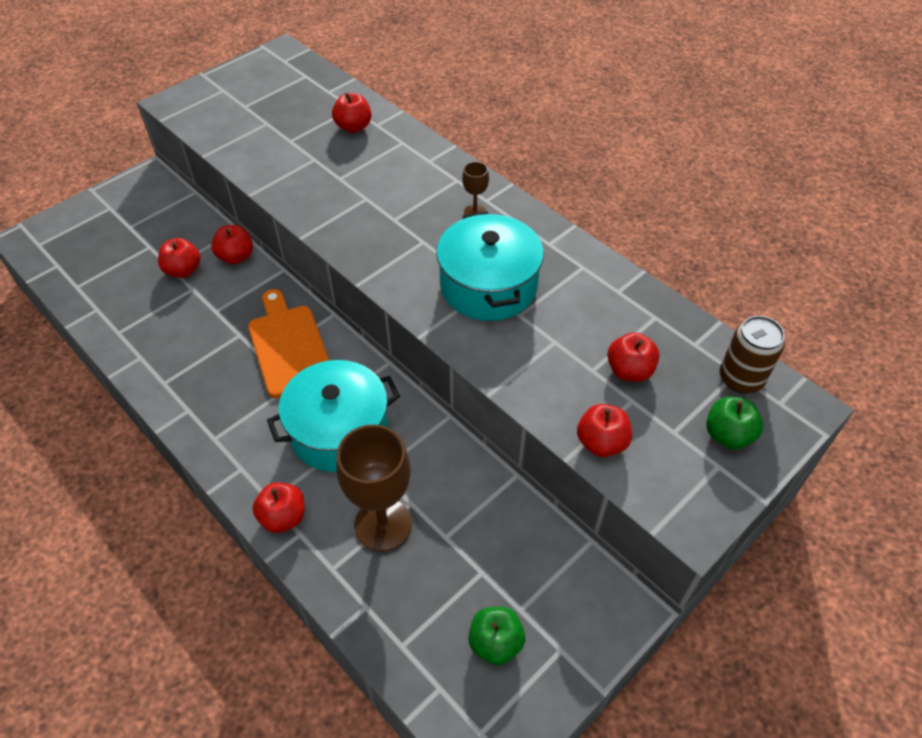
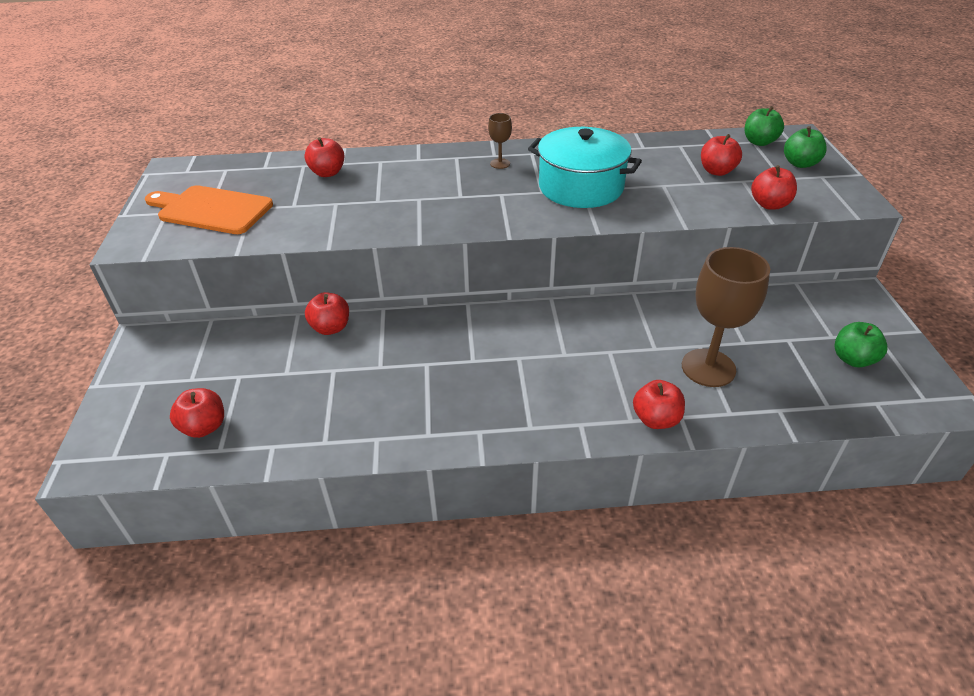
camera: 50 degrees left, 10 degrees down
red apple [158,238,200,278] -> red apple moved to [170,388,224,438]
orange cutting board [248,289,330,398] -> orange cutting board moved to [145,185,273,234]
turquoise pot [267,360,400,472] -> none
brown can [719,316,785,394] -> green apple [745,106,784,146]

